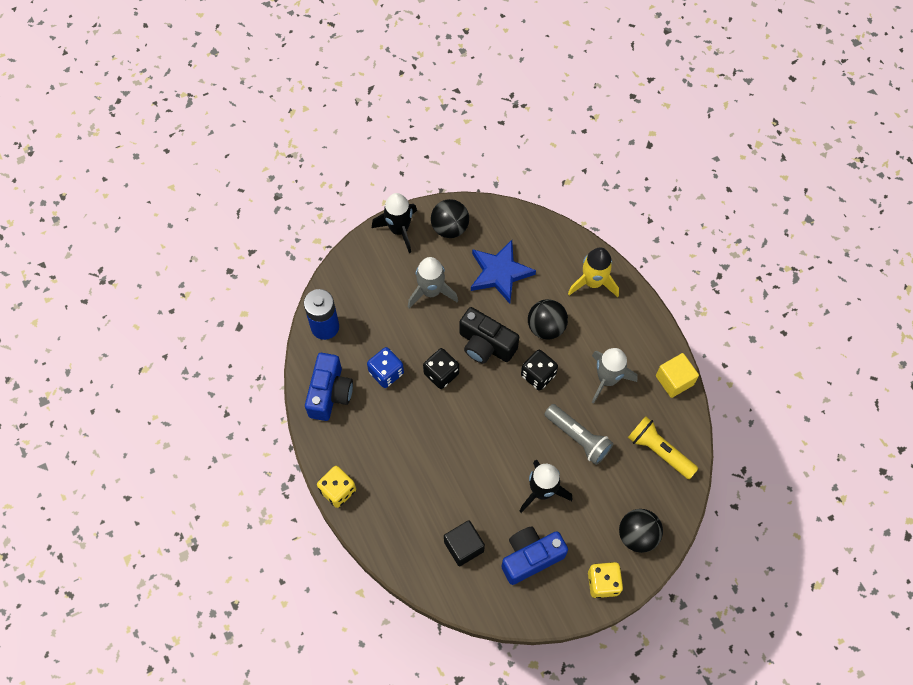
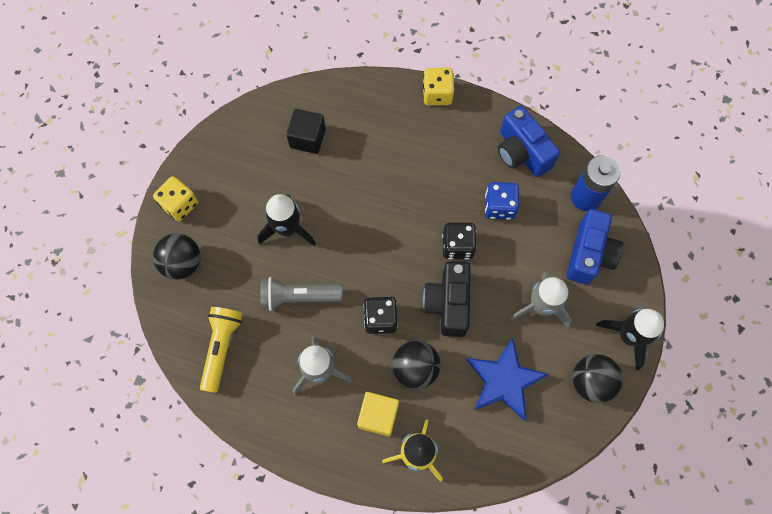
camera: 135 degrees right, 5 degrees up
black camera [460,307,519,364] -> black camera turned 75 degrees counterclockwise [423,261,471,337]
blue camera [501,526,568,585] -> blue camera moved to [566,209,623,285]
yellow flashlight [628,416,698,479] -> yellow flashlight turned 75 degrees counterclockwise [200,307,243,393]
yellow cube [656,353,699,398] -> yellow cube moved to [357,392,399,436]

